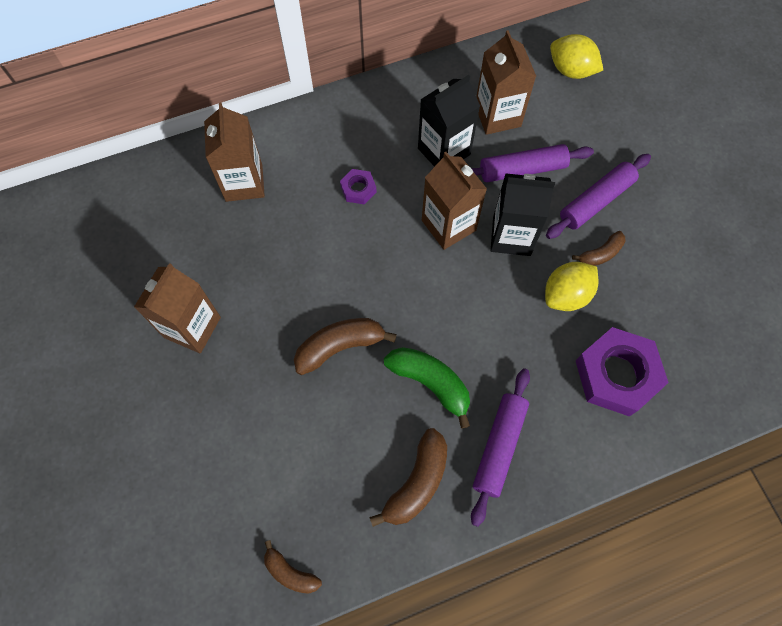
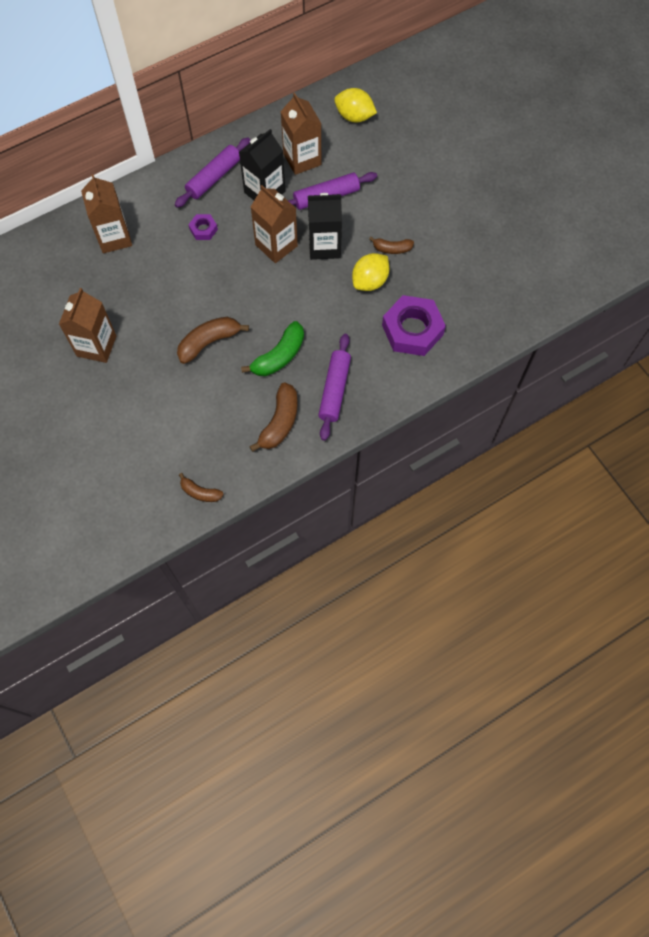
camera: 10 degrees left, 0 degrees up
green banana [384,347,470,428] -> green banana turned 105 degrees clockwise [241,321,304,376]
purple rolling pin [546,154,651,239] -> purple rolling pin moved to [175,138,250,208]
brown banana [572,231,626,266] -> brown banana turned 45 degrees clockwise [369,237,414,254]

